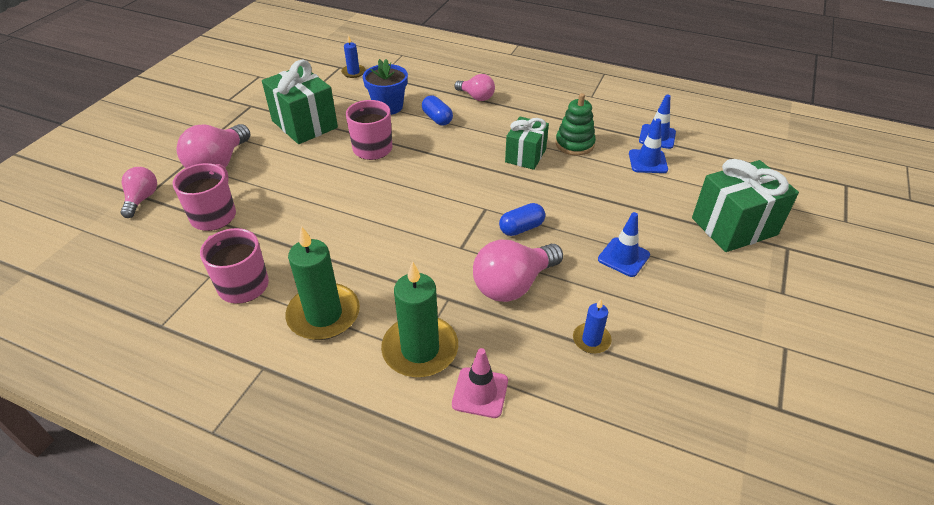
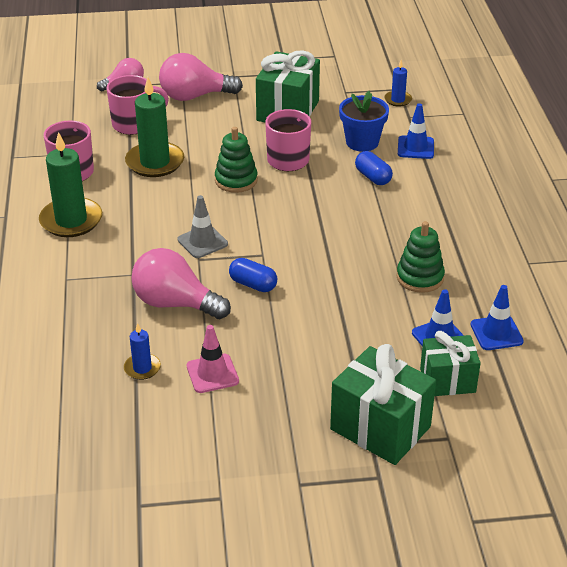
camera: 60 degrees right, 5 degrees down
green candle [381,261,458,377] -> green candle moved to [125,77,184,177]
blue capsule [422,95,453,126] -> blue capsule turned 60 degrees counterclockwise [355,151,393,185]
pink traffic cone [452,348,508,418] -> pink traffic cone moved to [186,325,239,393]
pink light bulb [454,74,495,101] -> none
green gift [505,117,549,170] -> green gift moved to [420,331,481,396]
blue traffic cone [598,212,650,277] -> blue traffic cone moved to [398,103,434,159]
none -> grey traffic cone [178,195,228,258]
none -> green stacking toy [215,127,258,193]

